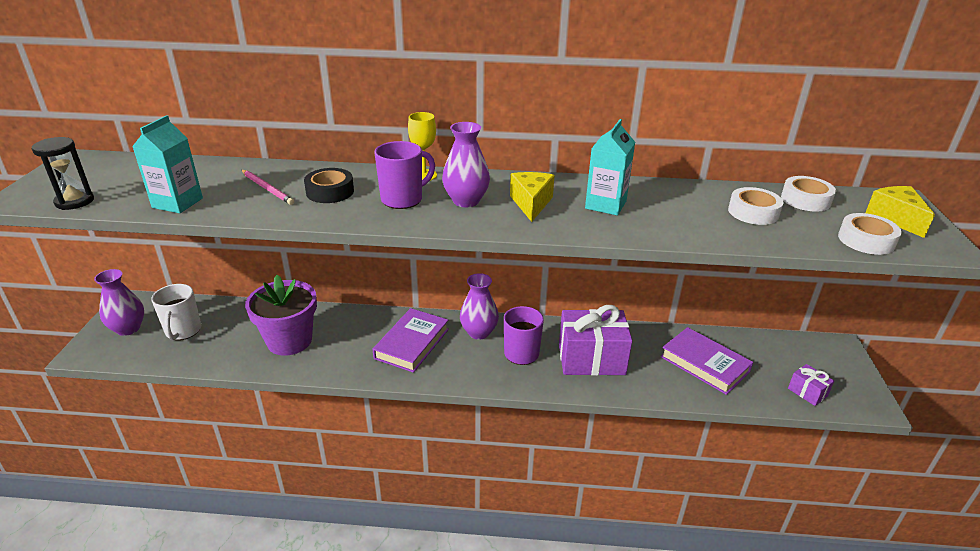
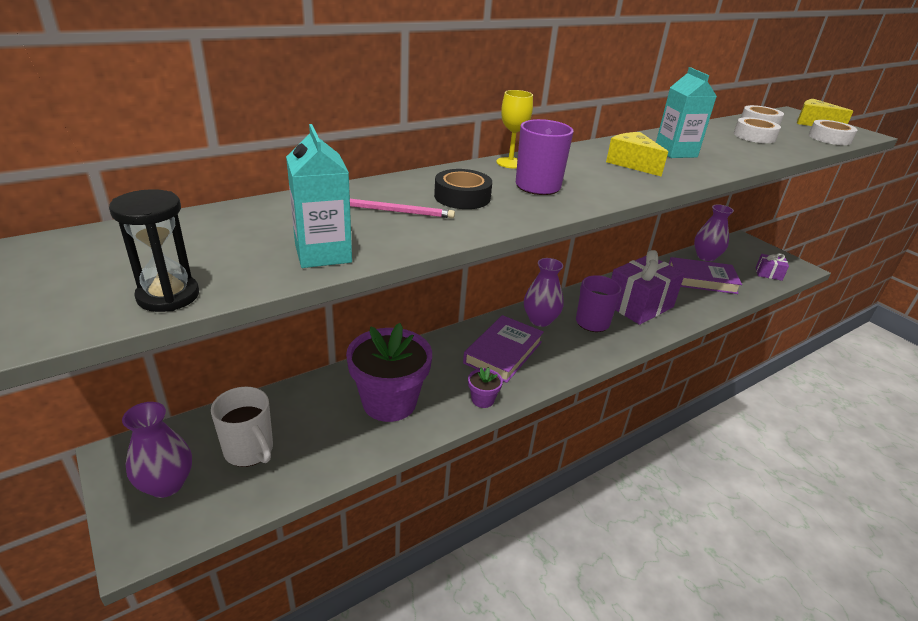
camera: 40 degrees left, 0 degrees up
purple book [373,308,449,373] -> purple book turned 45 degrees clockwise [463,315,544,383]
purple vase [442,122,490,207] -> purple vase moved to [694,204,734,261]
none -> purple flower pot [468,367,503,408]

